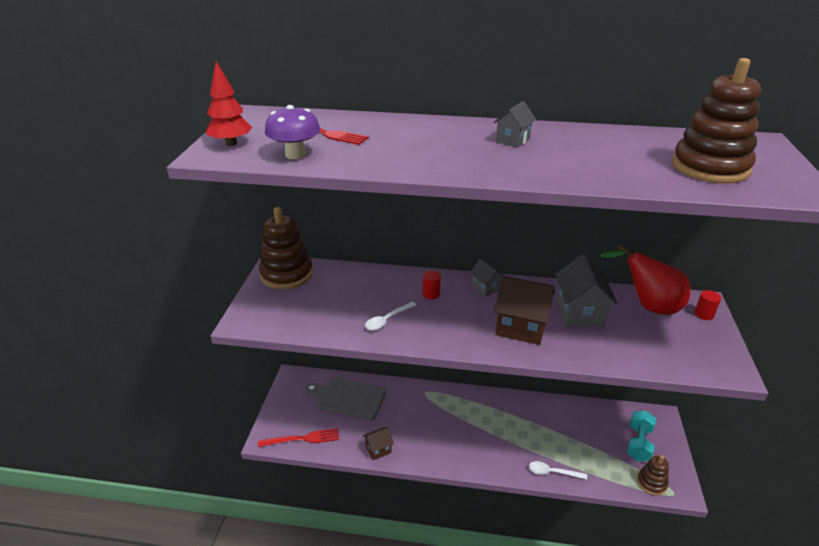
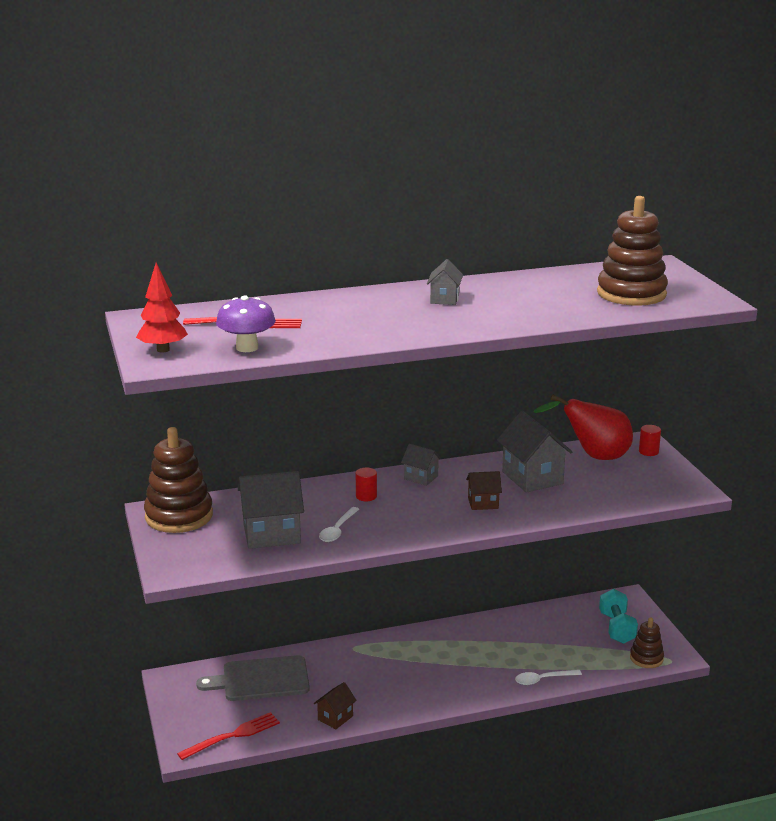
camera: 25 degrees left, 10 degrees down
brown house [494,276,555,345] -> brown house [466,471,502,510], size x0.55
none -> grey house [238,471,304,549]

